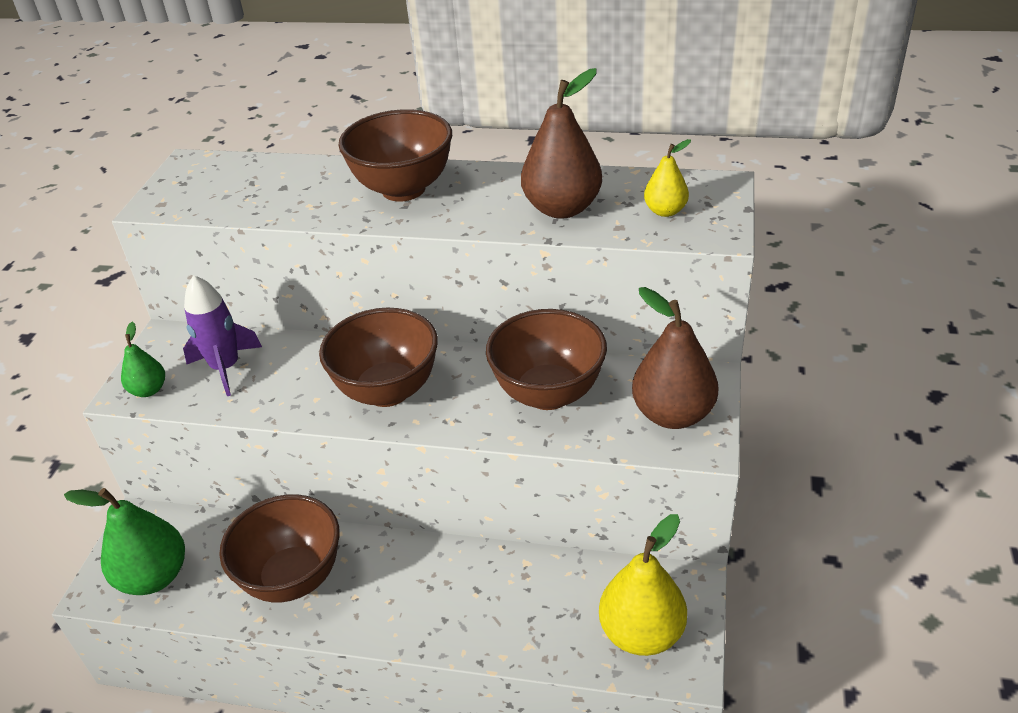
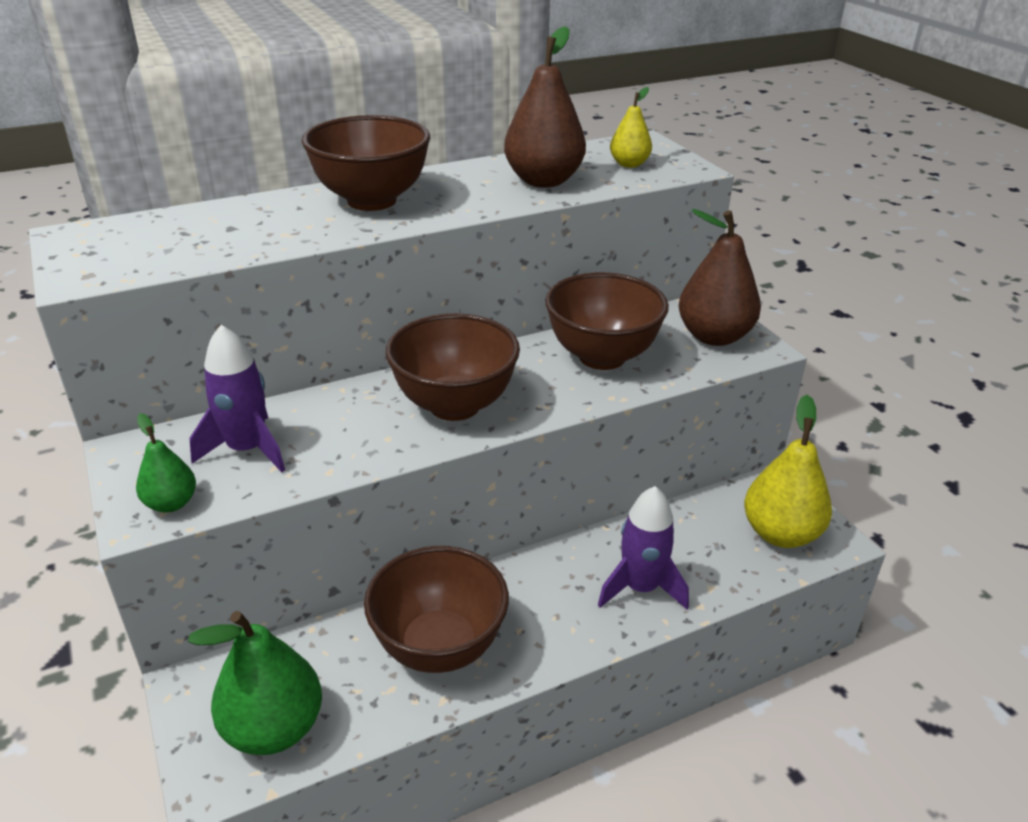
camera: 40 degrees left, 5 degrees down
none -> purple rocket [598,486,689,609]

